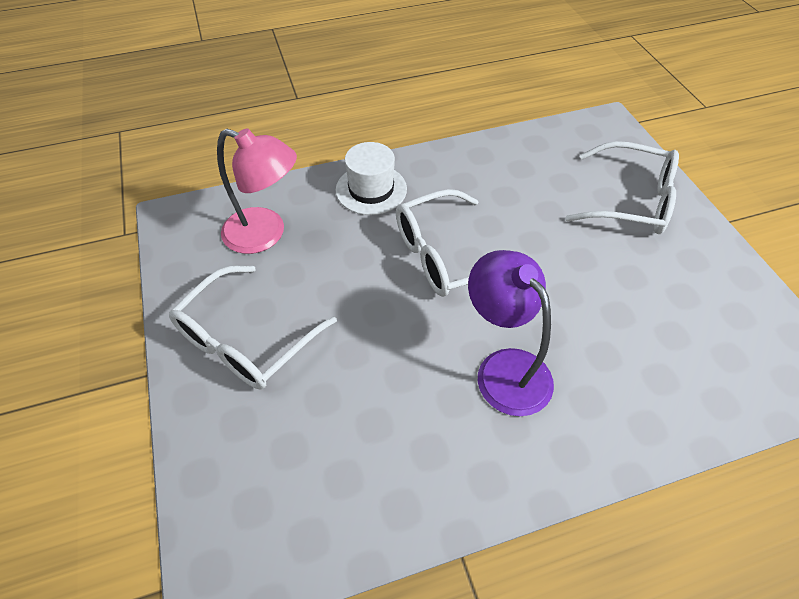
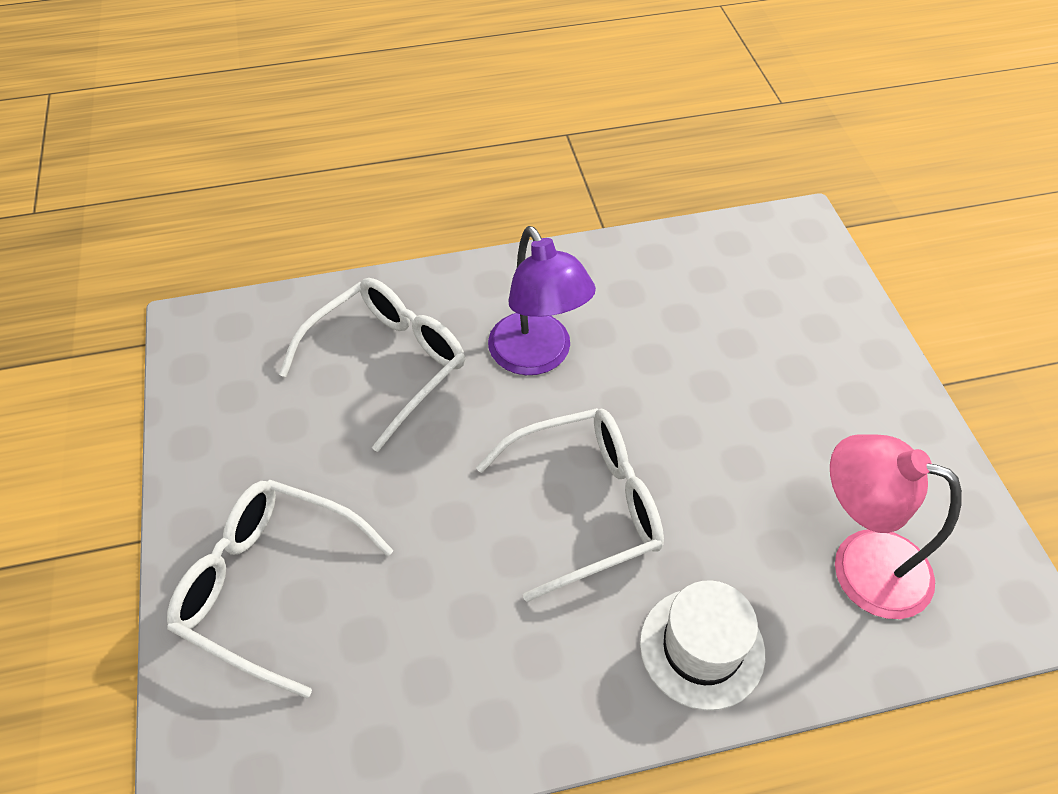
camera: 175 degrees left, 0 degrees up
white glasses [169,266,337,389] -> white glasses moved to [279,278,465,452]

